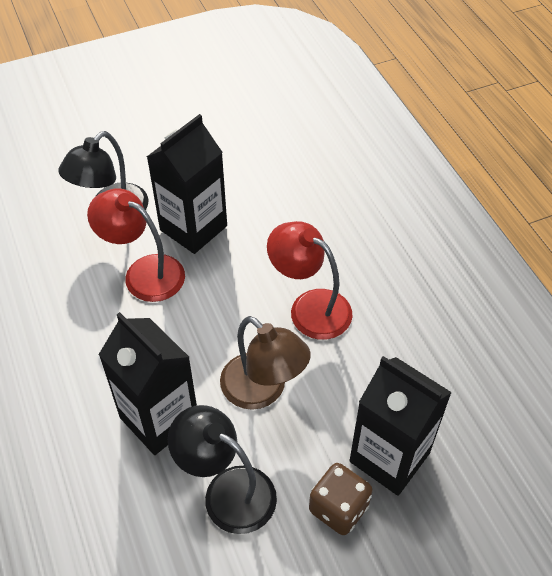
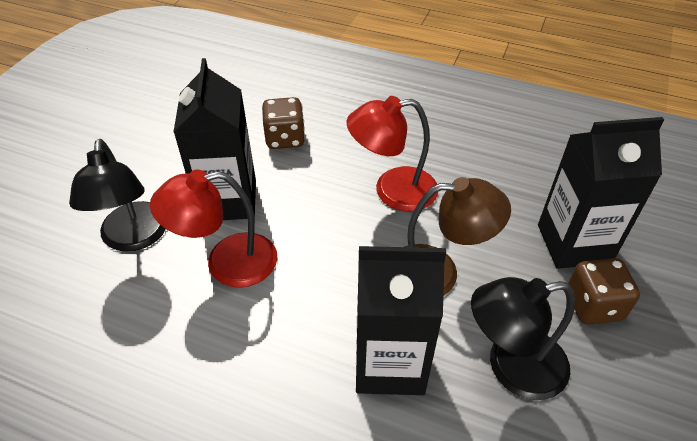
camera: 45 degrees left, 5 degrees down
none -> brown dice [262,97,305,149]

